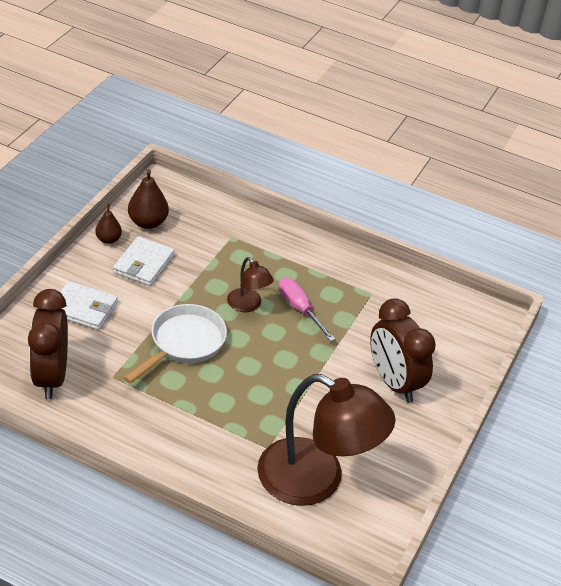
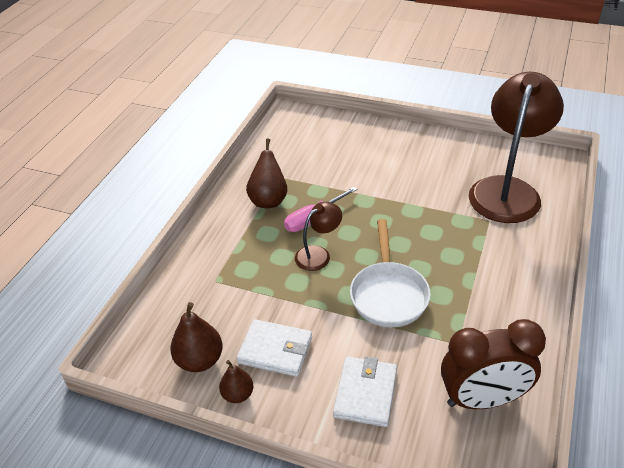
camera: 90 degrees left, 0 degrees up
white pan [124,304,227,384] -> white pan turned 120 degrees counterclockwise [350,219,431,327]
brown clock [370,298,436,403] -> none
none -> brown pear [246,138,287,208]

